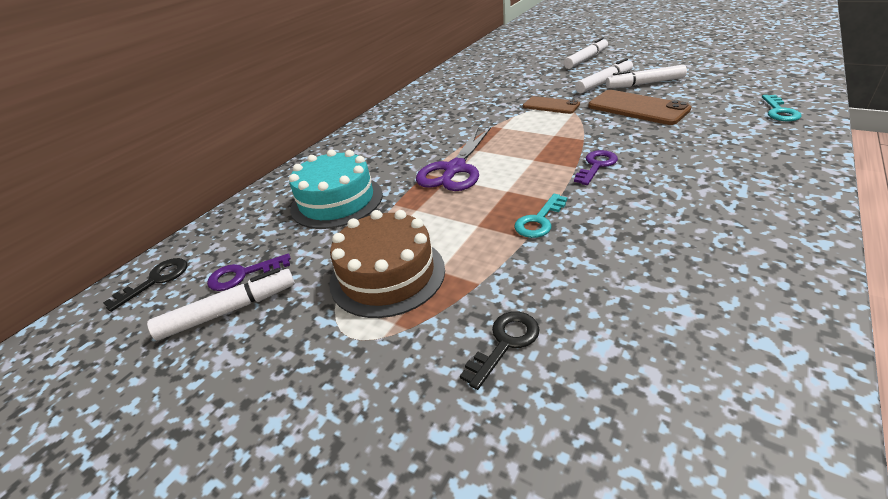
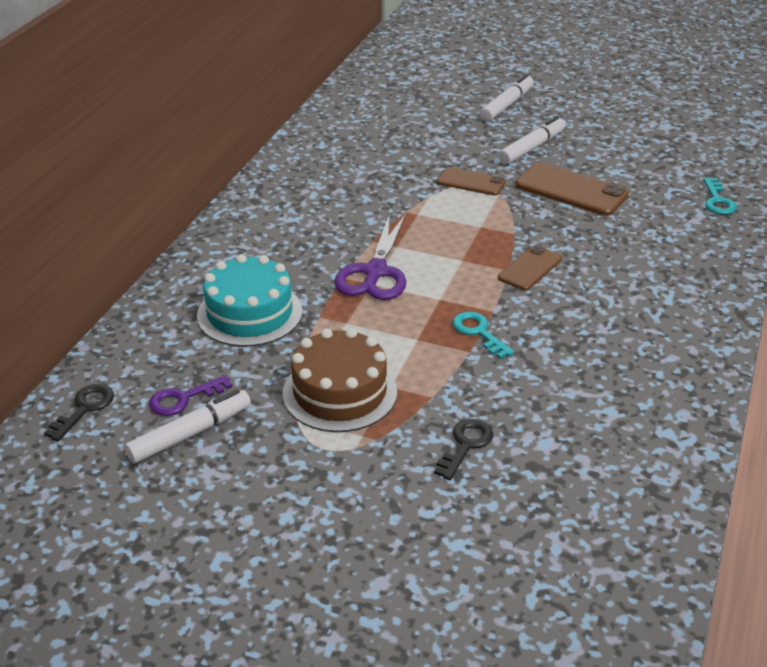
camera: 15 degrees left, 0 degrees up
turquoise key [514,194,568,238] -> turquoise key turned 120 degrees clockwise [453,311,514,359]
purple key [574,150,618,185] -> brown phone [498,245,562,291]
white marker [606,65,687,89] -> none

